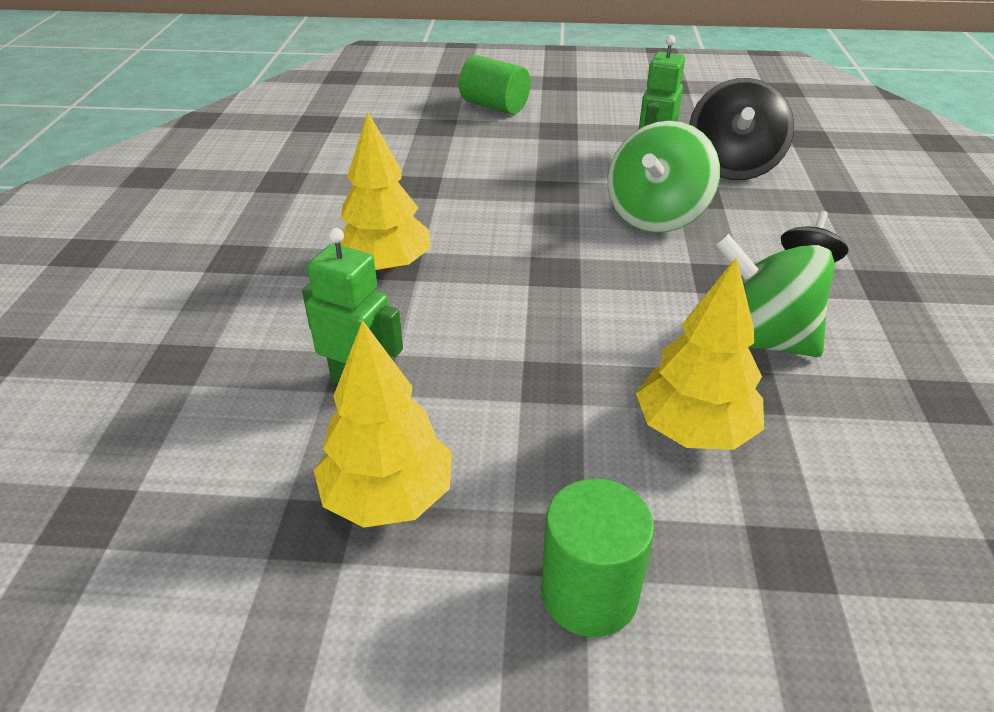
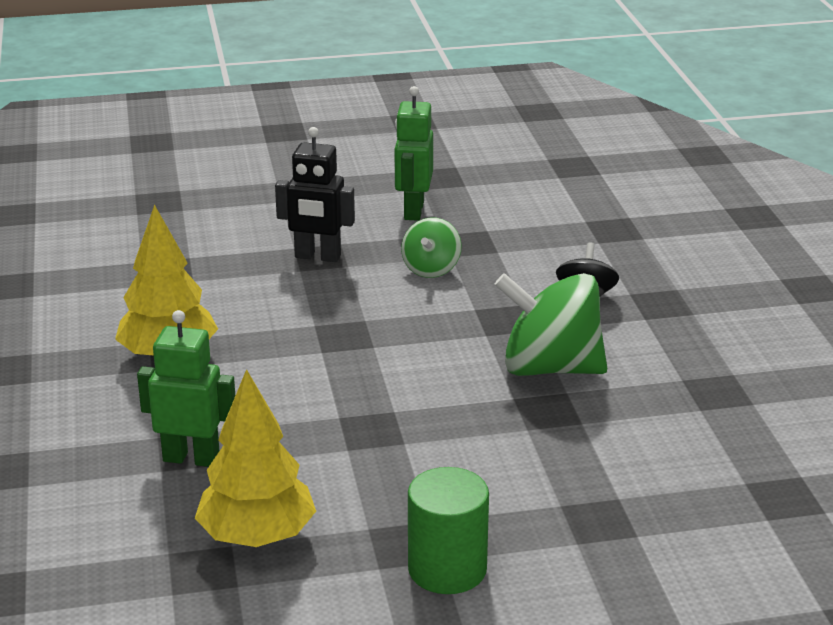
camera: 15 degrees left, 10 degrees down
green cylinder [459,55,531,114] -> none
green spinning top [608,121,720,233] -> green spinning top [401,218,462,278], size x0.54
yellow tree [636,257,764,450] -> none
black spinning top [689,78,794,180] -> none
none -> black robot [275,127,355,262]

